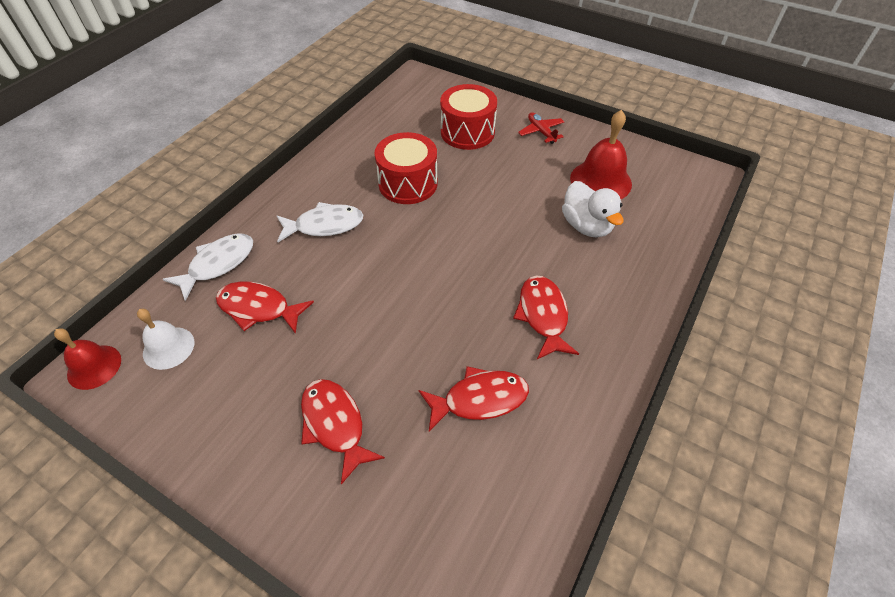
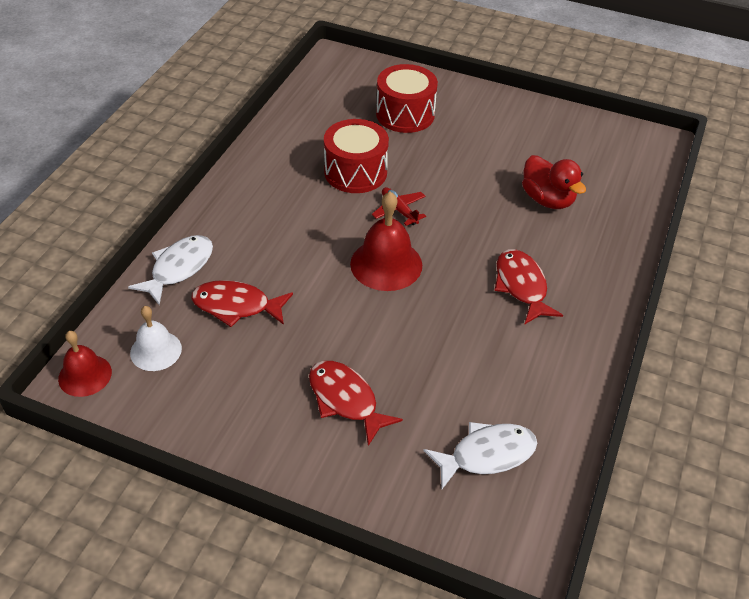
camera: 10 degrees left, 5 degrees down
white fish [277,202,363,242] -> white fish moved to [423,422,537,489]
red fish [418,366,529,432] -> none
red plane [518,112,564,144] -> red plane moved to [372,187,426,226]
white duck [562,181,623,237] -> red duck [522,155,586,209]
red bell [570,110,632,199] -> red bell moved to [350,191,422,291]

